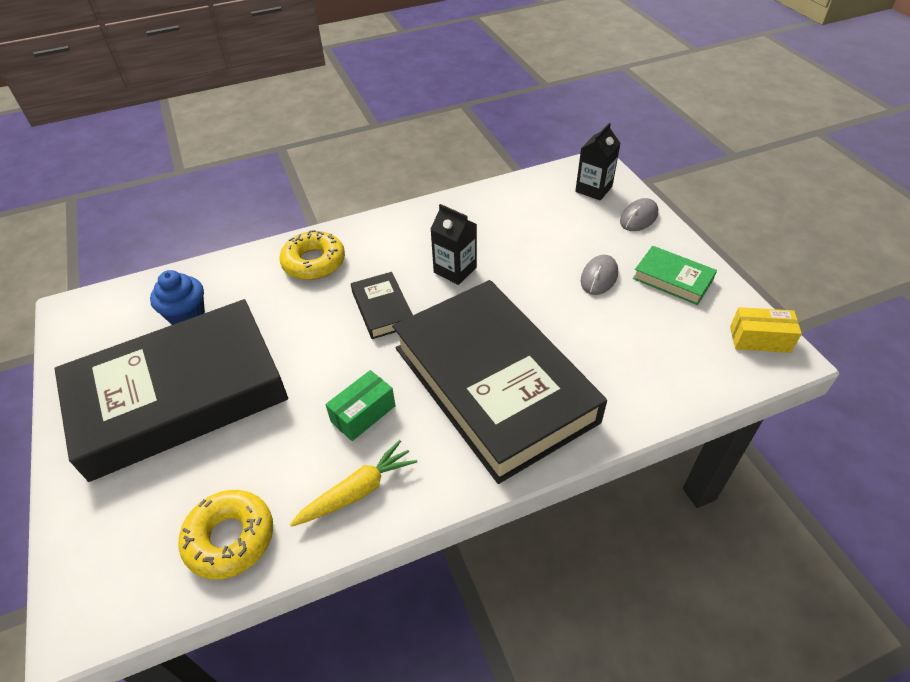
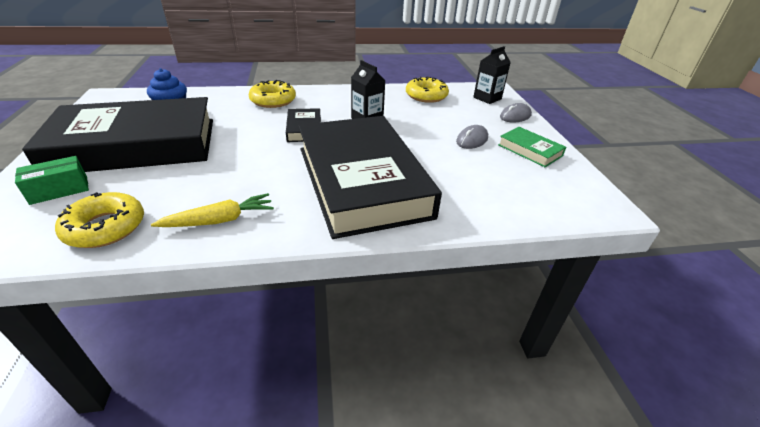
camera: 10 degrees right, 10 degrees down
green box [325,370,396,441] -> green box moved to [15,156,89,205]
yellow box [730,307,802,353] -> none
none -> yellow donut [406,76,449,103]

